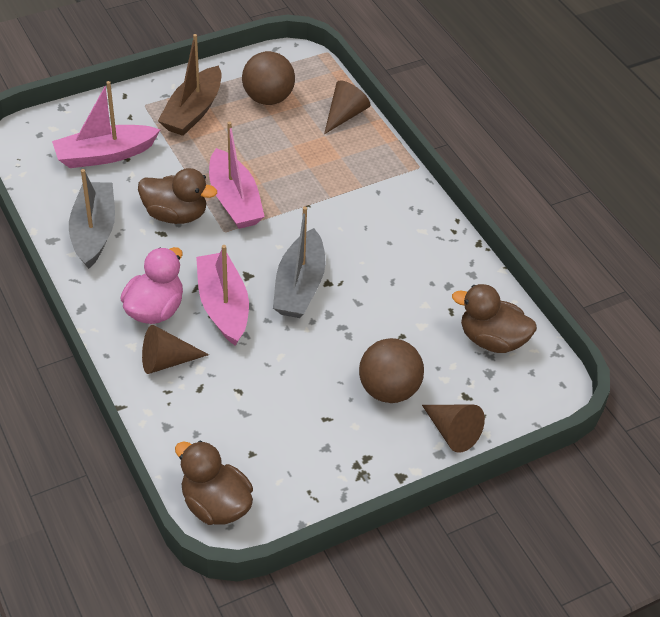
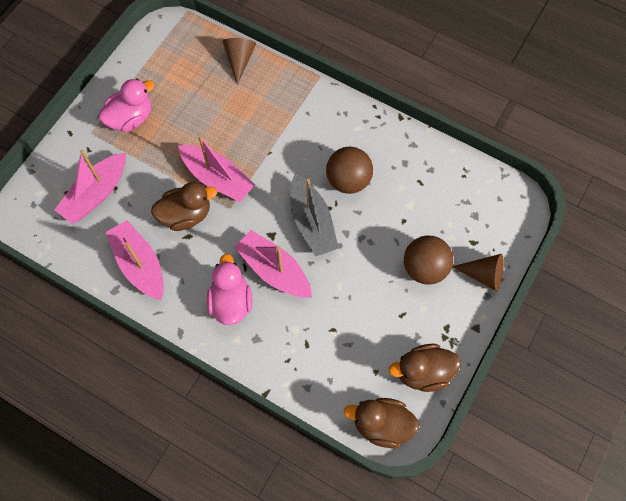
camera: 30 degrees left, 20 degrees up
grey boat [69,169,115,269] -> pink boat [106,220,164,300]
brown cone [142,325,209,374] -> none
brown boat [158,34,222,136] -> pink duck [98,78,155,132]
brown ball [242,51,295,105] -> brown ball moved to [326,147,373,194]
brown duck [452,284,537,353] -> brown duck moved to [389,344,461,392]

